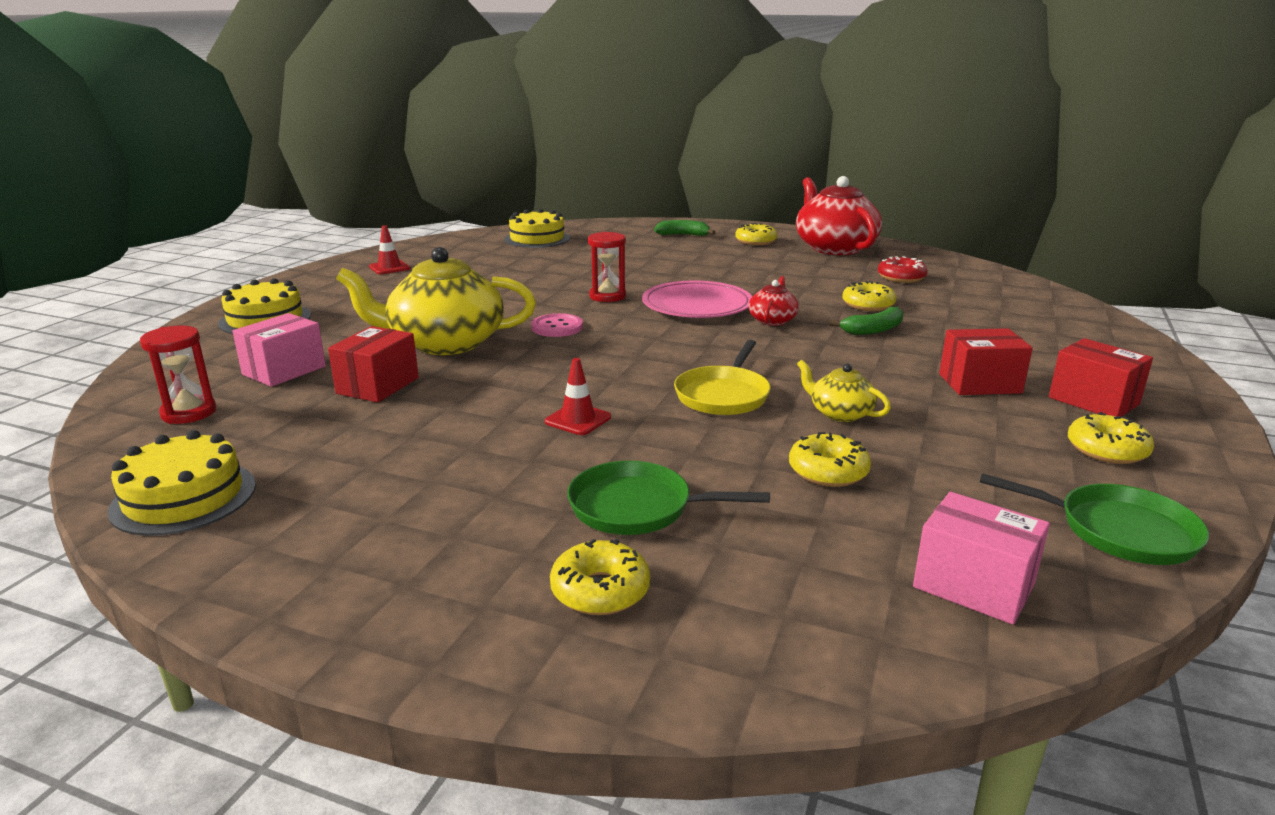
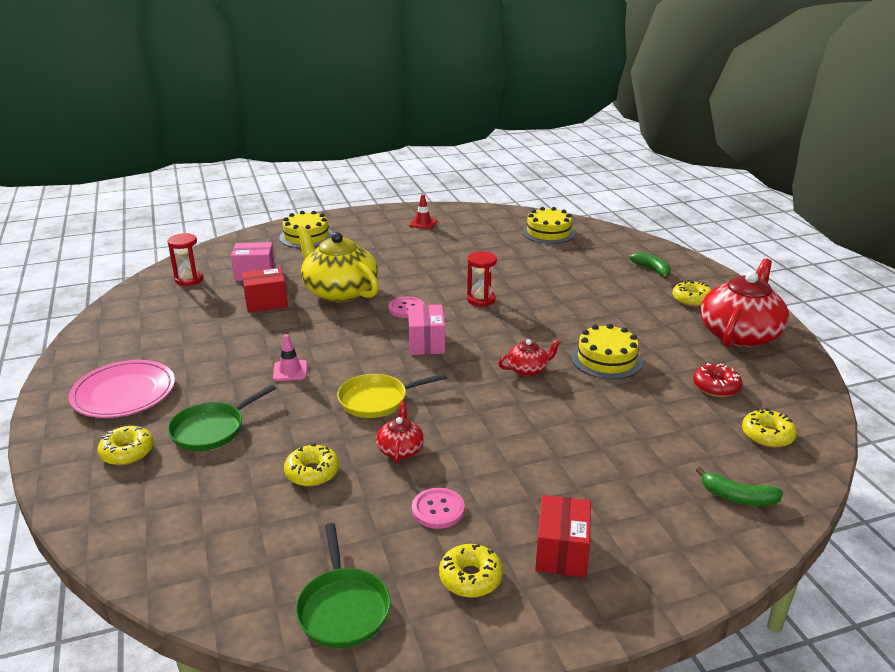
camera: 50 degrees right, 5 degrees up
yellow cake [108,430,256,536] -> yellow cake moved to [571,324,643,379]
red traffic cone [545,358,611,435] -> pink traffic cone [273,334,307,381]
green pan [567,461,770,535] -> green pan turned 105 degrees counterclockwise [168,385,276,451]
pink plate [642,281,752,318] -> pink plate moved to [69,360,175,418]
yellow teapot [797,360,891,422] -> red teapot [376,401,424,464]
green banana [830,307,904,335] -> green banana moved to [696,467,783,506]
yellow donut [842,281,897,311] -> yellow donut moved to [742,408,797,448]
pink box [913,492,1050,624] -> pink box moved to [408,305,445,355]
red box [939,328,1033,395] -> none
none -> pink button [412,488,465,529]

